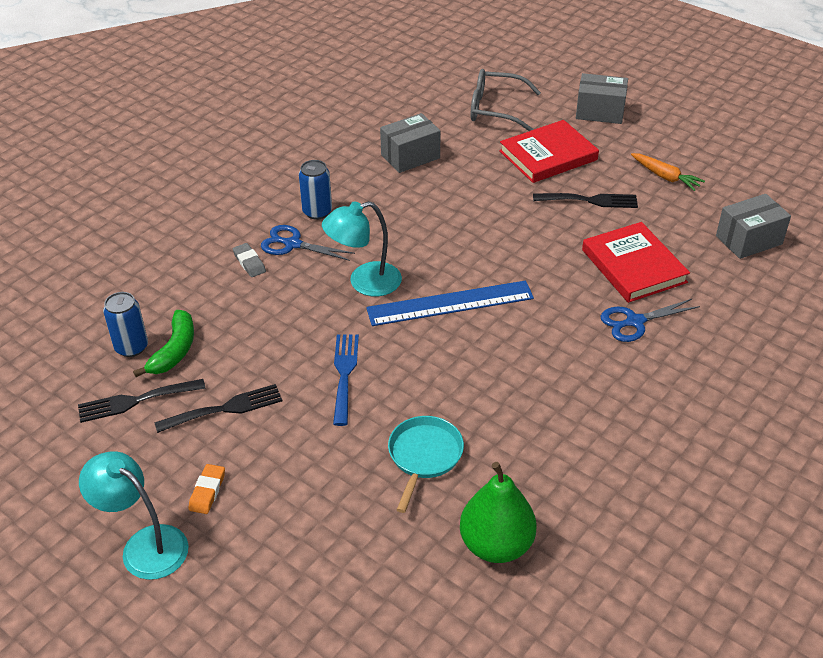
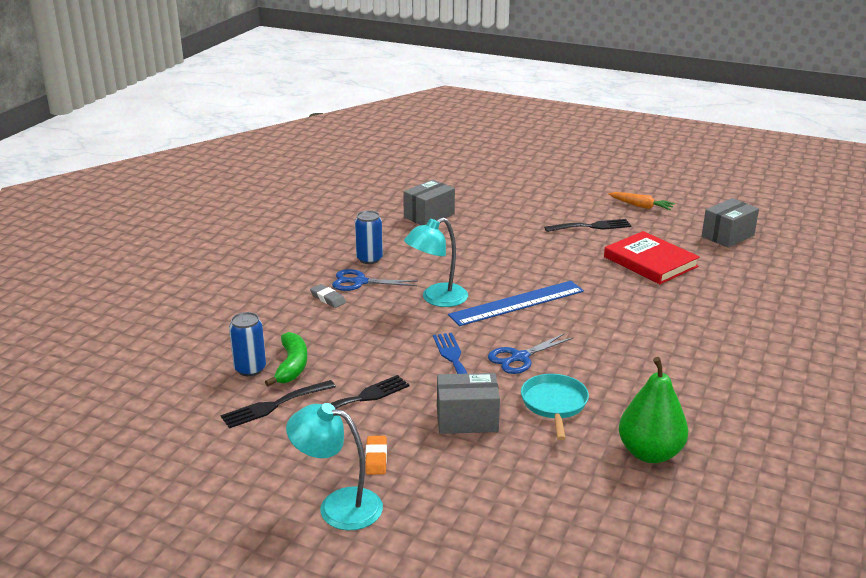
camera: 15 degrees left, 15 degrees down
grey glasses [471,69,541,131] -> none
red book [499,120,599,183] -> none
grey box [576,73,628,124] -> grey box moved to [437,373,500,434]
blue scissors [601,299,700,342] -> blue scissors moved to [488,333,573,374]

